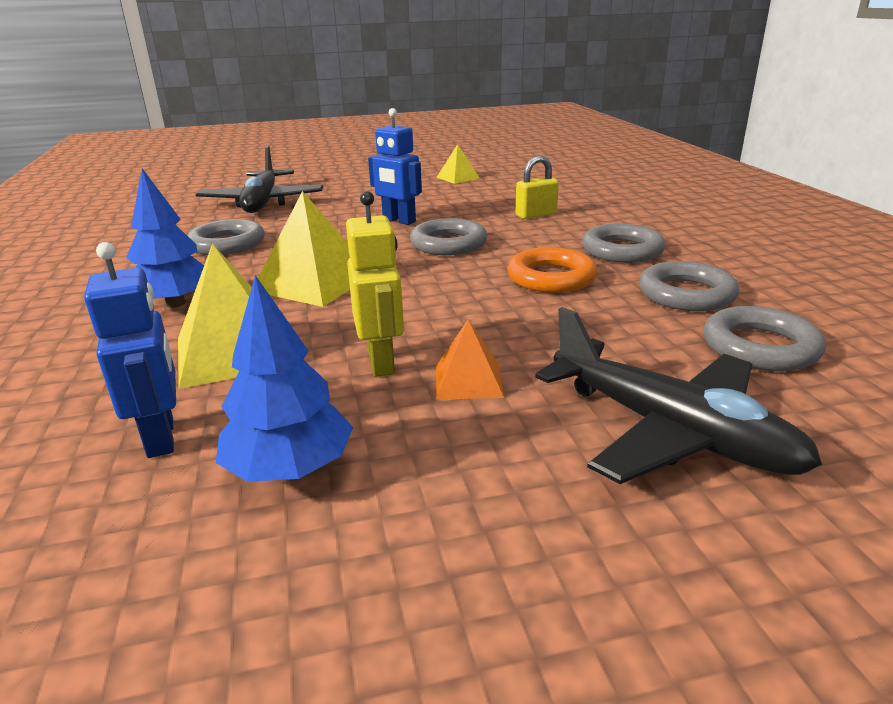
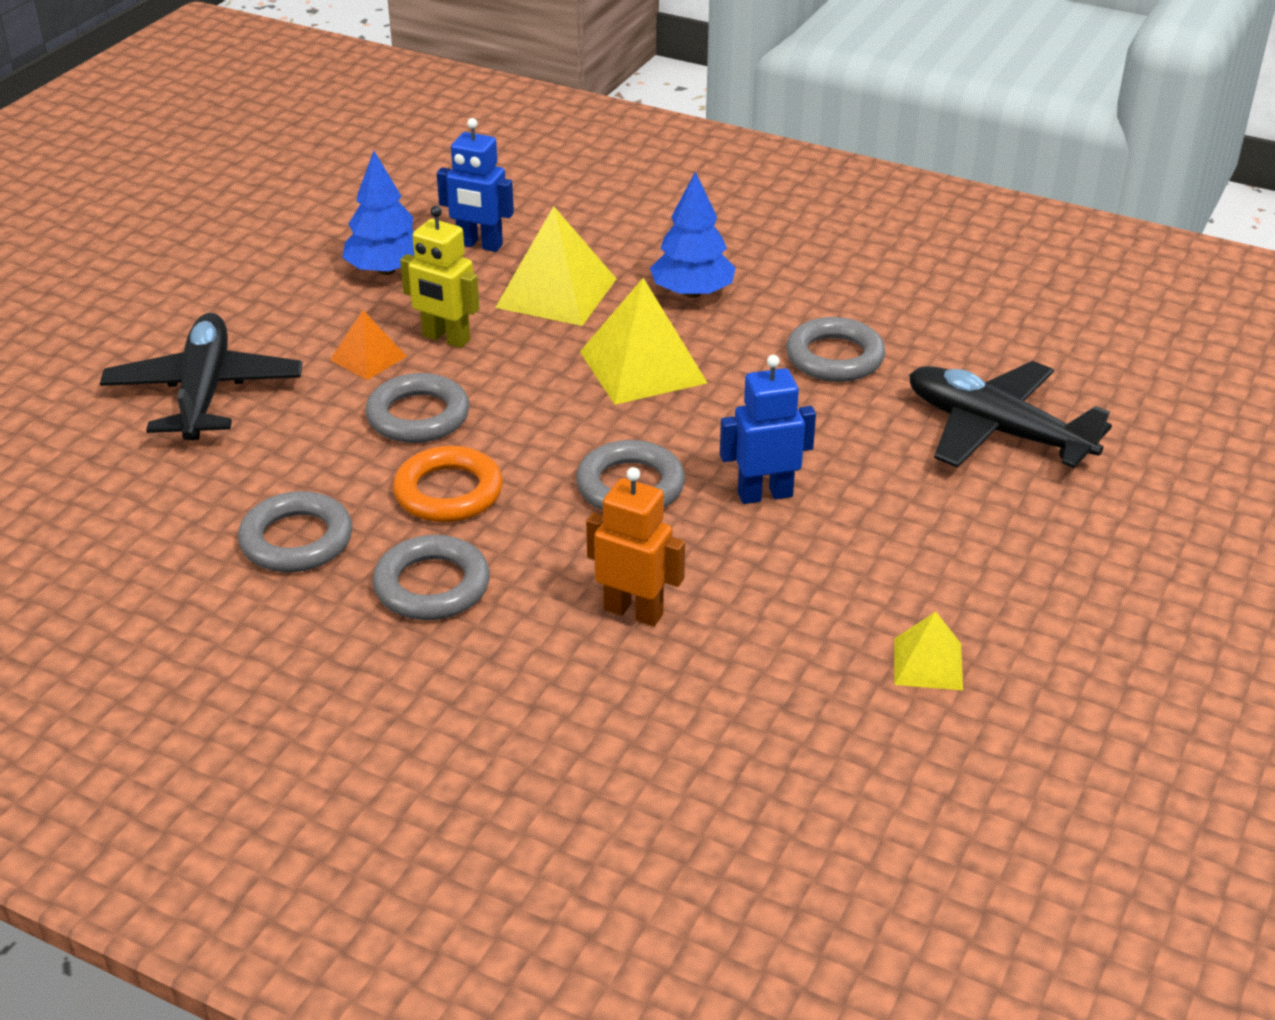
camera: 130 degrees right, 10 degrees up
yellow padlock [515,156,559,219] -> orange robot [586,467,685,626]
black plane [535,307,822,484] -> black plane turned 90 degrees clockwise [100,313,302,440]
grey ring [704,306,826,371] -> grey ring moved to [366,373,470,443]

